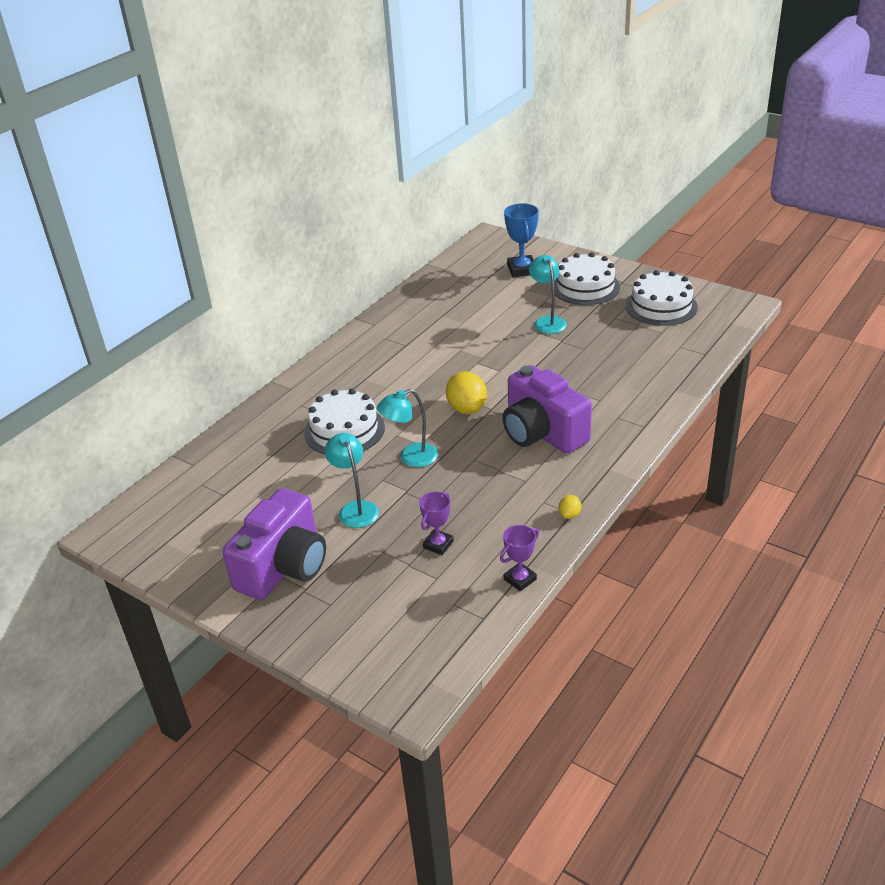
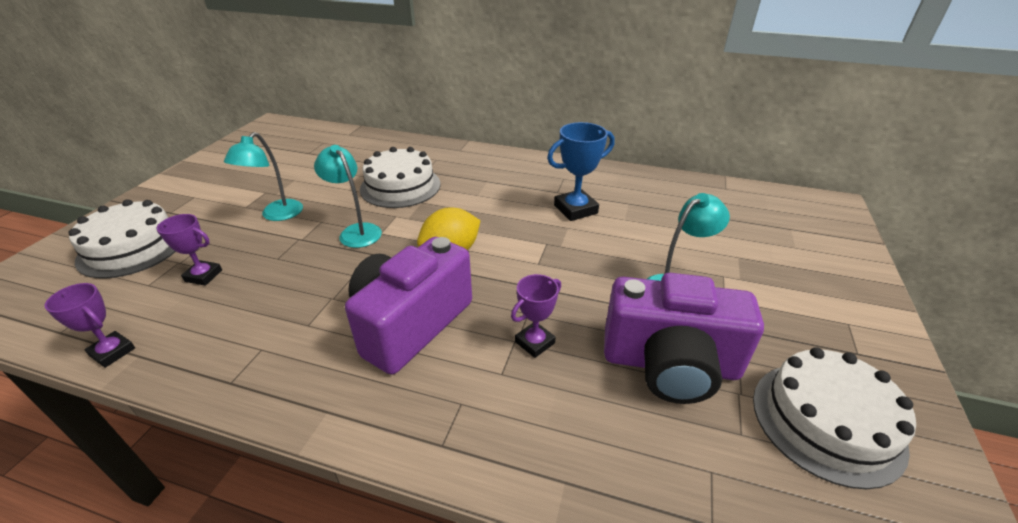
camera: 70 degrees right, 0 degrees up
purple camera [222,488,326,600] -> purple camera moved to [604,273,764,404]
turquoise lamp [325,433,379,528] -> turquoise lamp turned 150 degrees clockwise [224,132,303,221]
blue trophy [504,203,539,277] -> blue trophy moved to [547,122,615,221]
white cake [551,252,620,305] -> white cake moved to [68,199,176,278]
yellow lemon [558,495,581,519] -> none
none -> purple trophy [511,274,561,358]

